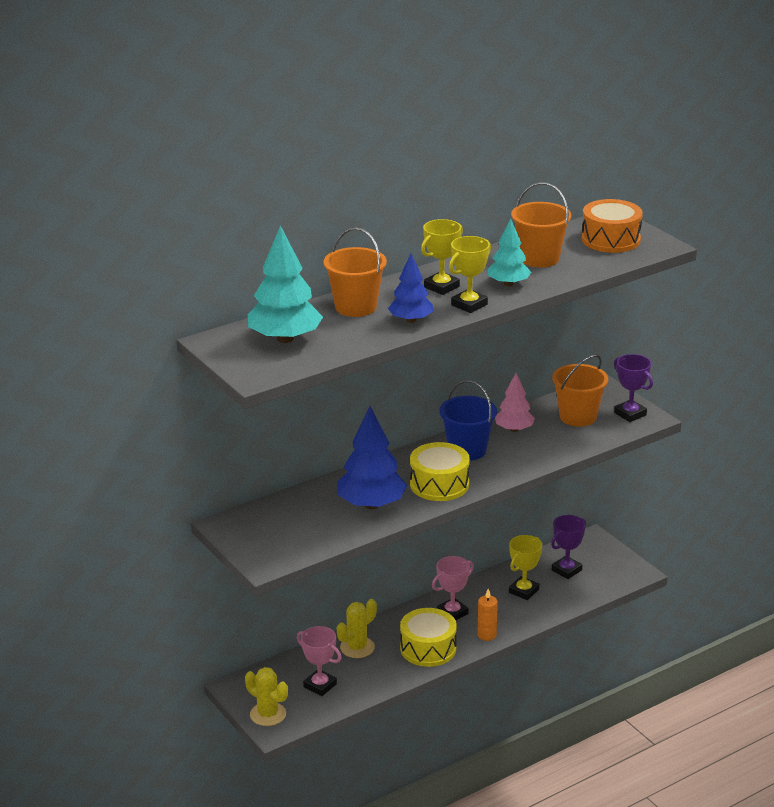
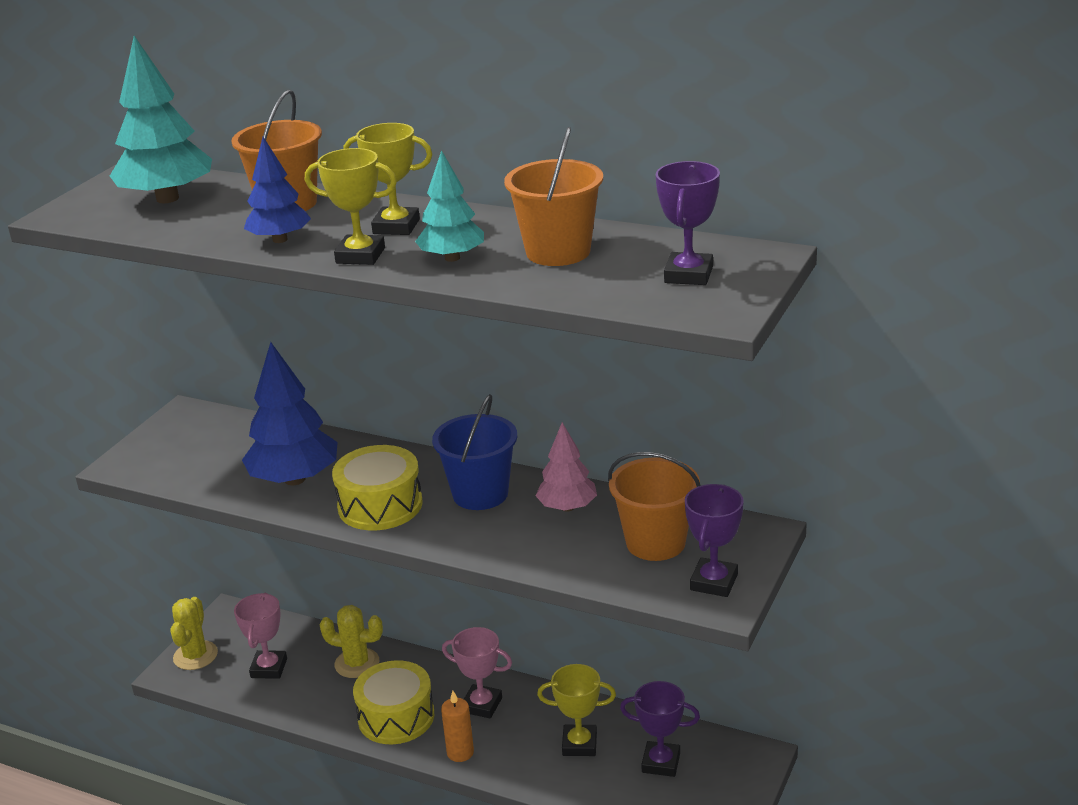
camera: 60 degrees right, 0 degrees up
orange drum [582,199,643,253] -> purple trophy [656,161,720,285]

